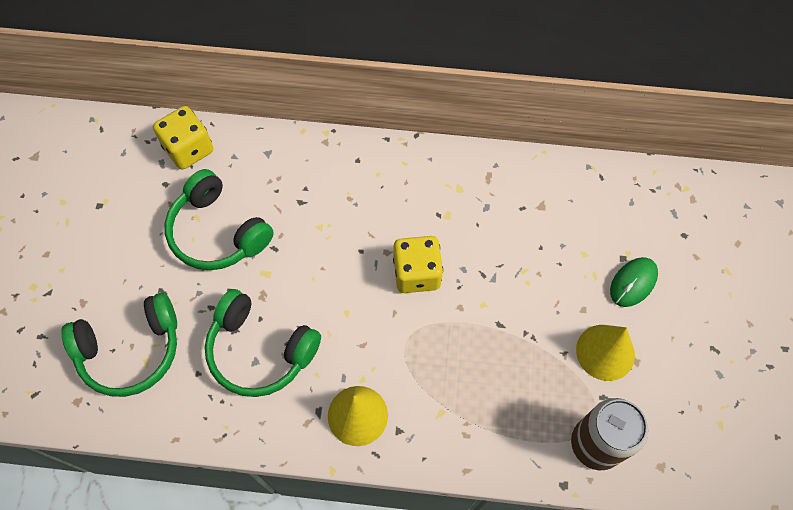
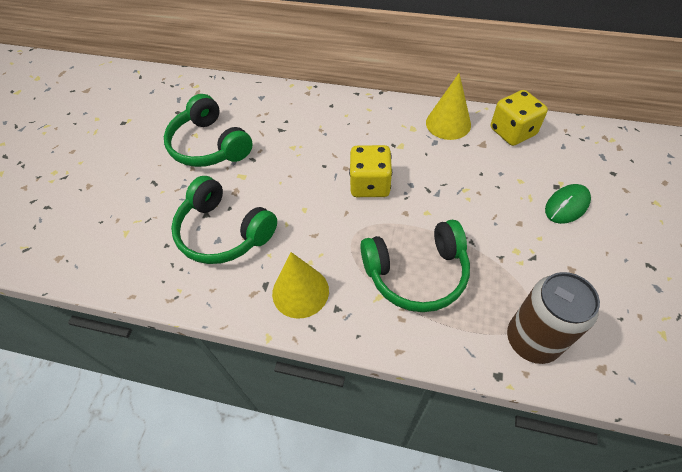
camera: 10 degrees right, 10 degrees down
green headphones [61,293,177,397] -> green headphones moved to [360,220,470,312]
yellow dice [153,106,213,170] -> yellow dice moved to [491,90,548,146]
yellow cone [576,325,635,381] -> yellow cone moved to [426,73,471,140]

